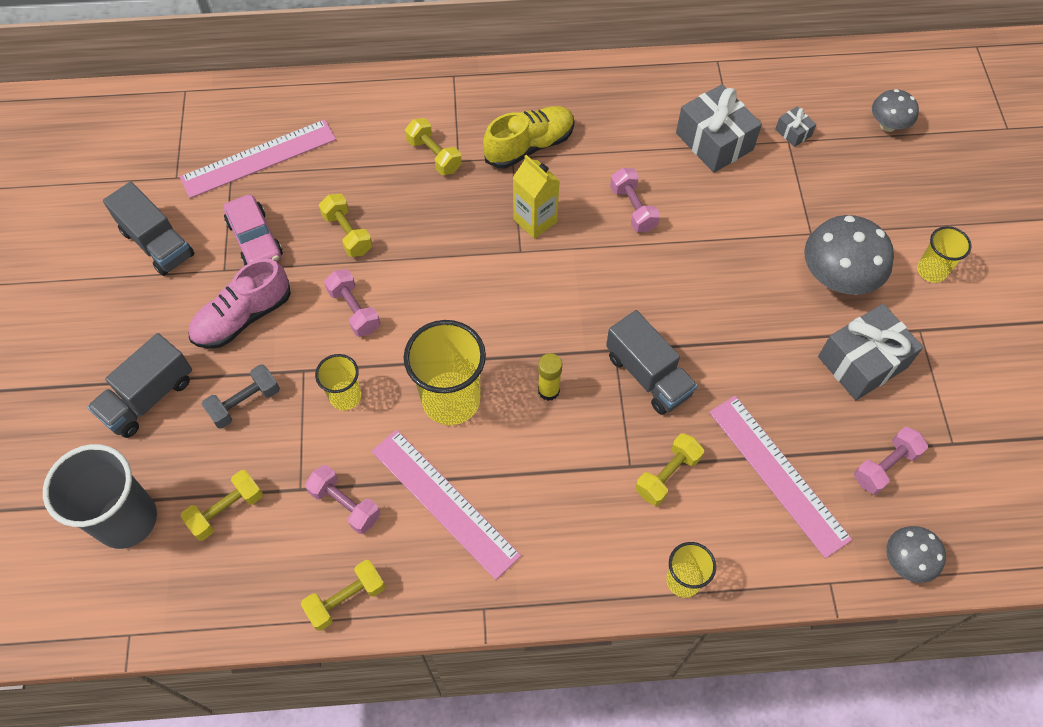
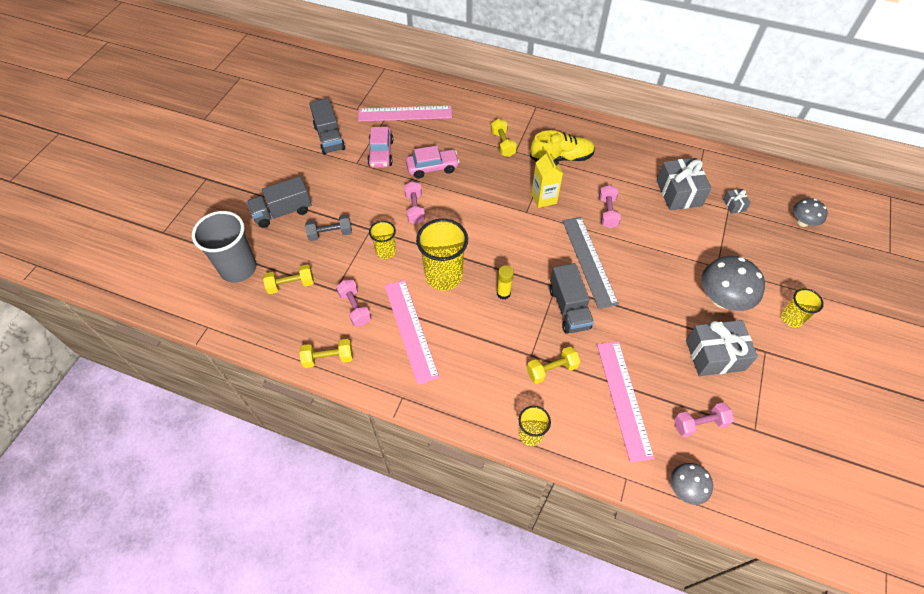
camera: 25 degrees right, 5 degrees down
pink shoe [188,258,291,349] -> none
yellow dumbbell [319,194,373,257] -> pink car [406,146,460,179]
none -> grey ruler [562,217,619,309]

